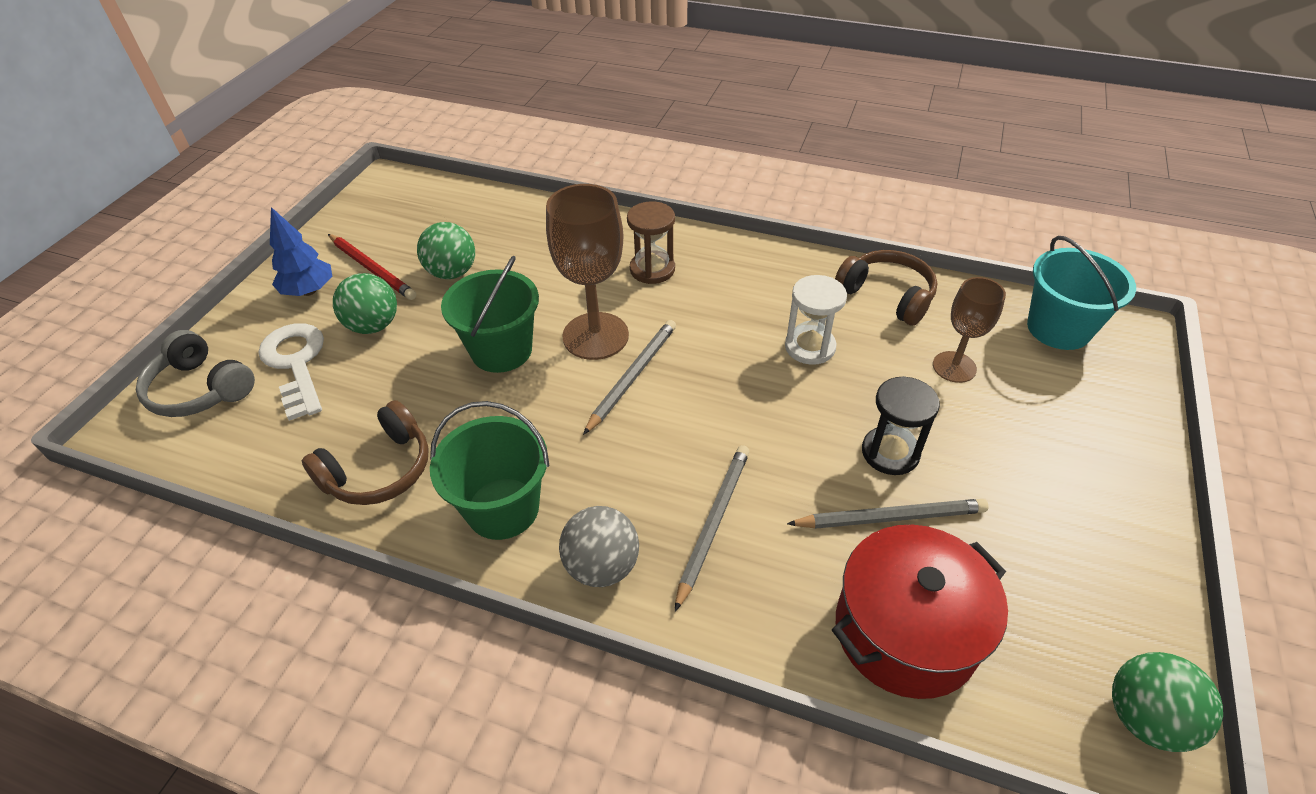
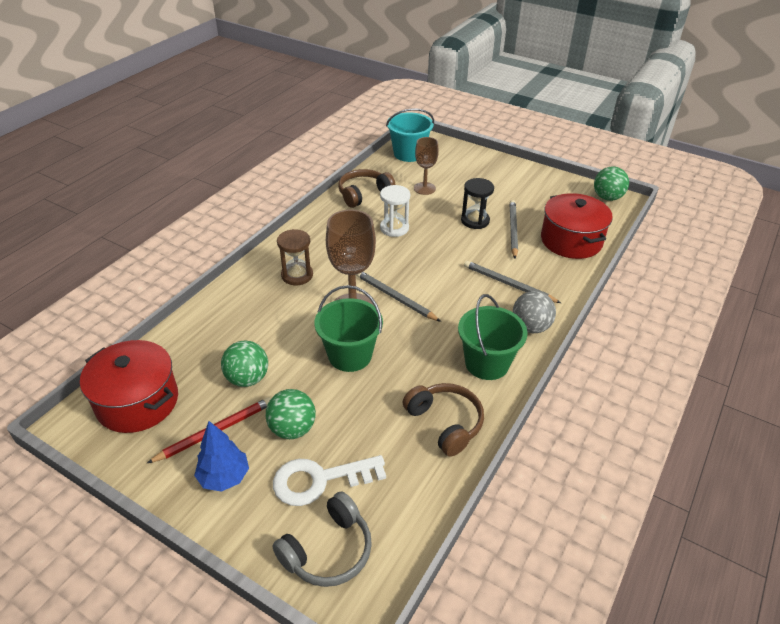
camera: 80 degrees left, 5 degrees down
none -> red pot [80,340,178,433]

